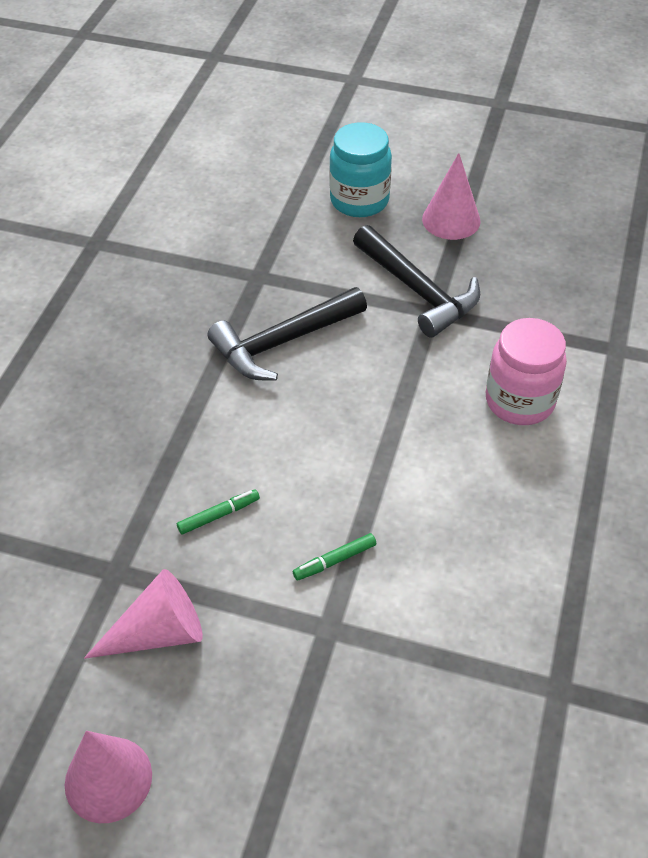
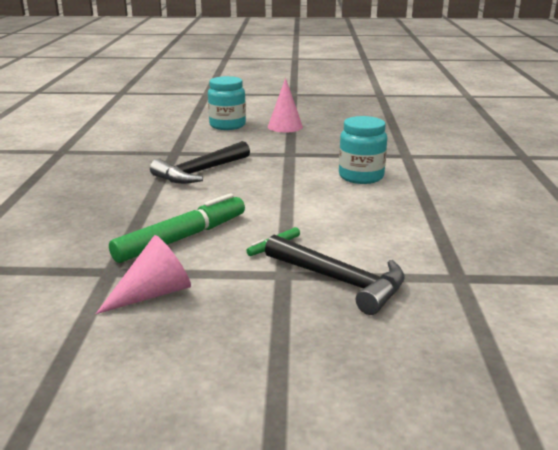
camera: 15 degrees left, 25 degrees down
pink cone [65,731,152,823] -> none
green marker [177,489,260,535] -> green marker [109,193,245,263], size x2.37
black hammer [353,225,480,338] -> black hammer moved to [265,234,405,315]
pink jar [486,318,567,425] -> turquoise jar [339,116,387,184]

